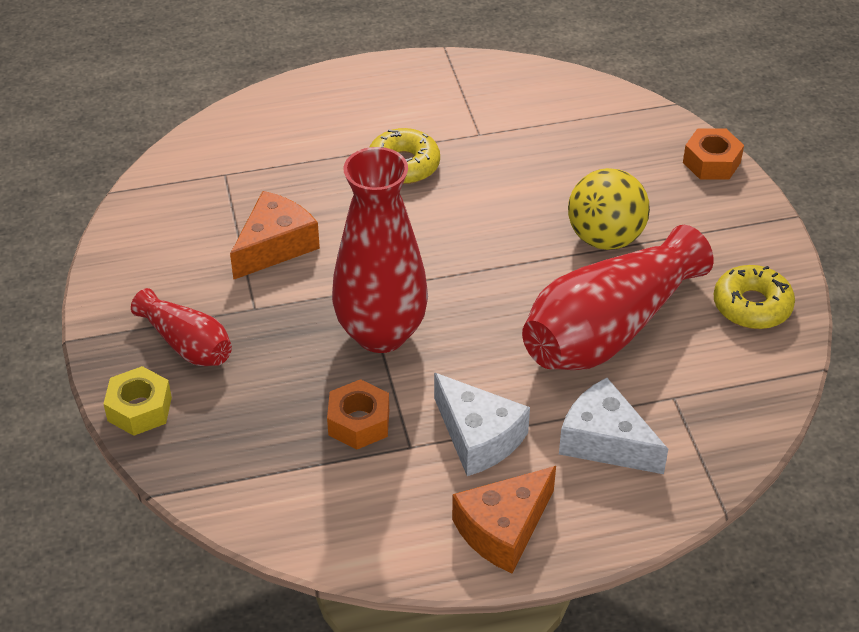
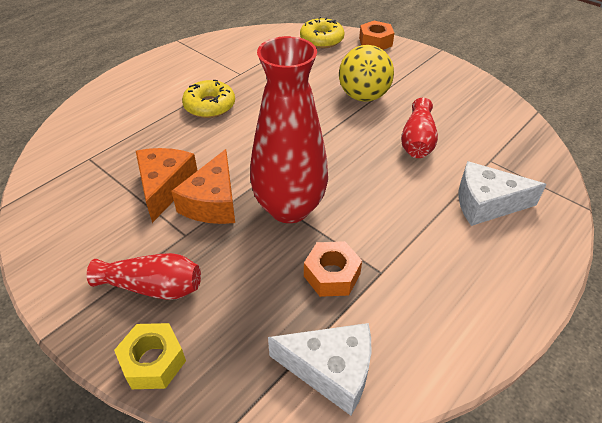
camera: 35 degrees left, 0 degrees up
white cheese [434,373,530,476] -> white cheese moved to [268,323,371,416]
orange cheese [452,466,556,574] -> orange cheese moved to [171,149,235,224]
red vase [522,225,714,370] -> red vase [401,98,438,158], size x0.53
yellow donut [714,265,795,329] -> yellow donut moved to [300,17,345,48]

